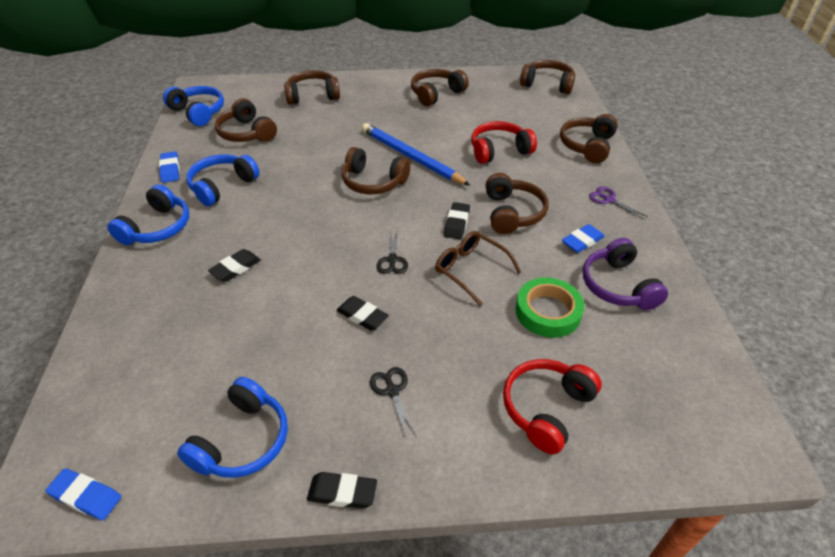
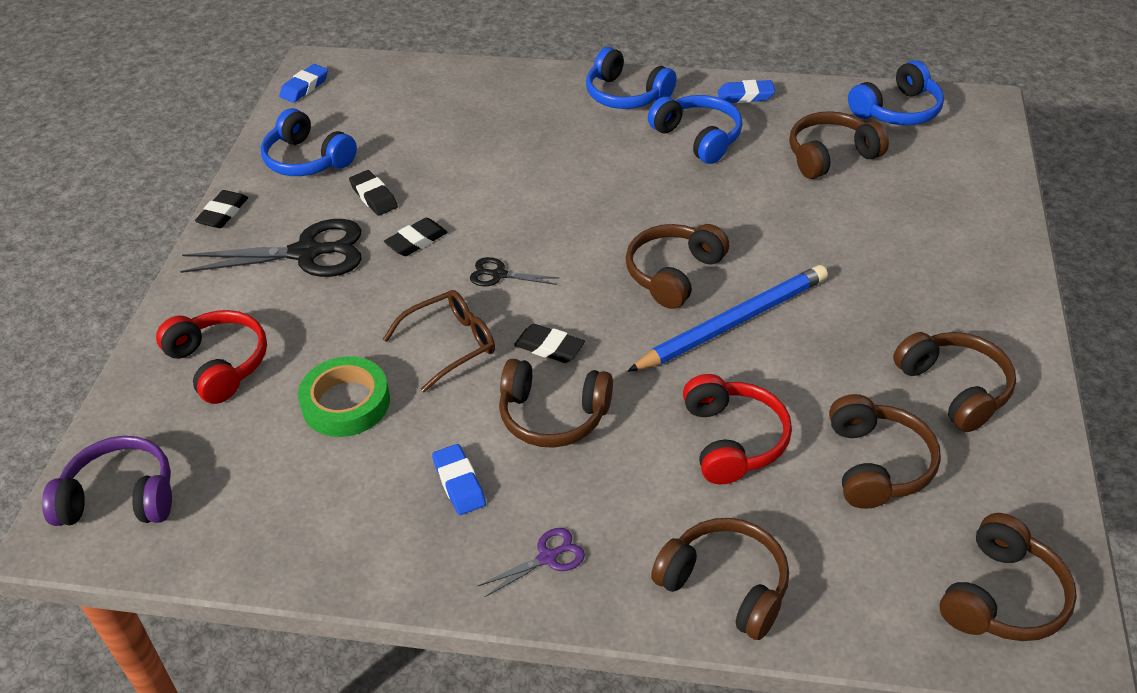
camera: 105 degrees right, 0 degrees up
black eraser [208,249,261,282] -> black eraser moved to [349,170,398,216]
brown headphones [284,70,340,105] -> brown headphones moved to [829,394,941,509]
black scissors [370,367,417,437] -> black scissors [180,219,362,277], size x2.09
purple headphones [583,238,668,310] -> purple headphones moved to [42,436,172,526]

